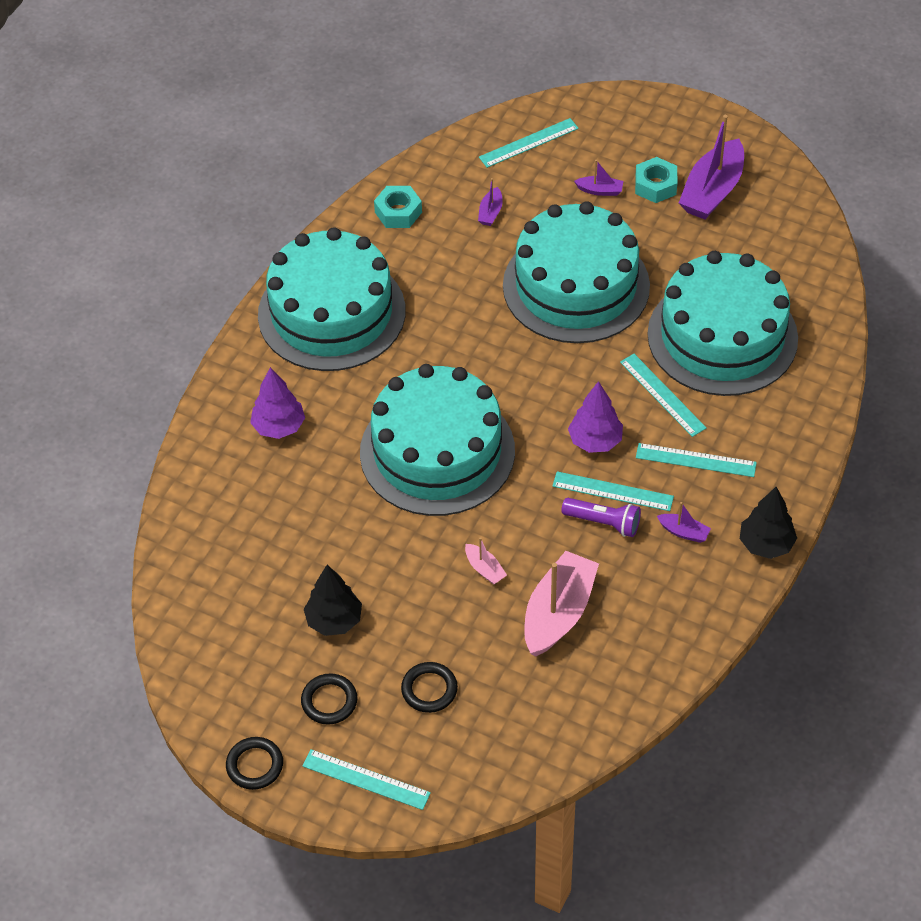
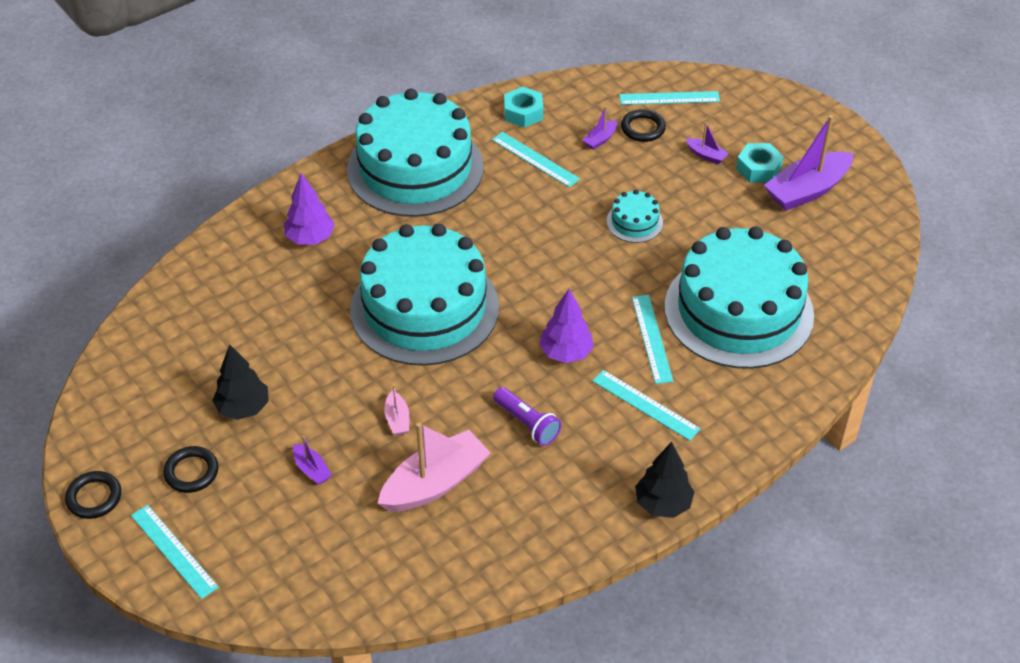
camera: 25 degrees right, 5 degrees down
black ring [401,662,458,713] -> black ring moved to [621,109,666,142]
turquoise cake [503,201,650,343] -> turquoise cake [606,190,663,243], size x0.40
turquoise ruler [552,471,674,511] -> turquoise ruler moved to [492,132,580,188]
purple boat [657,502,711,543] -> purple boat moved to [293,436,332,485]

